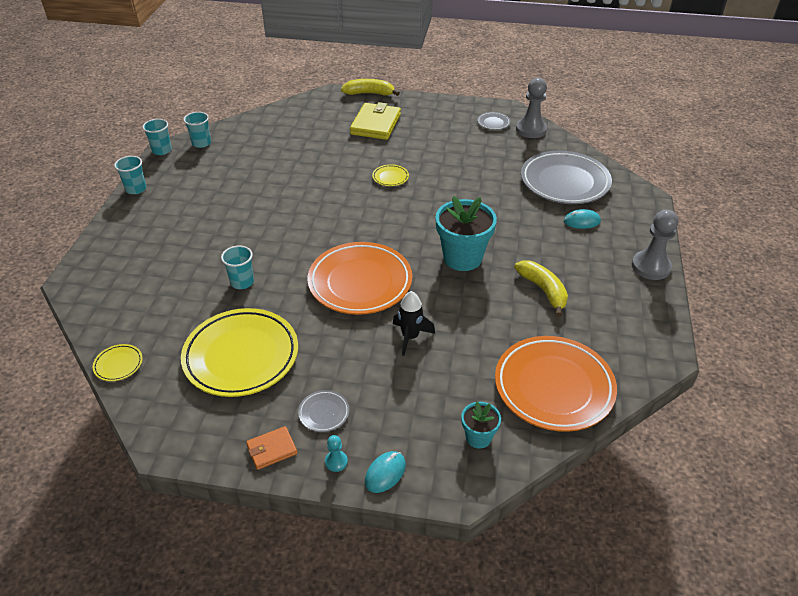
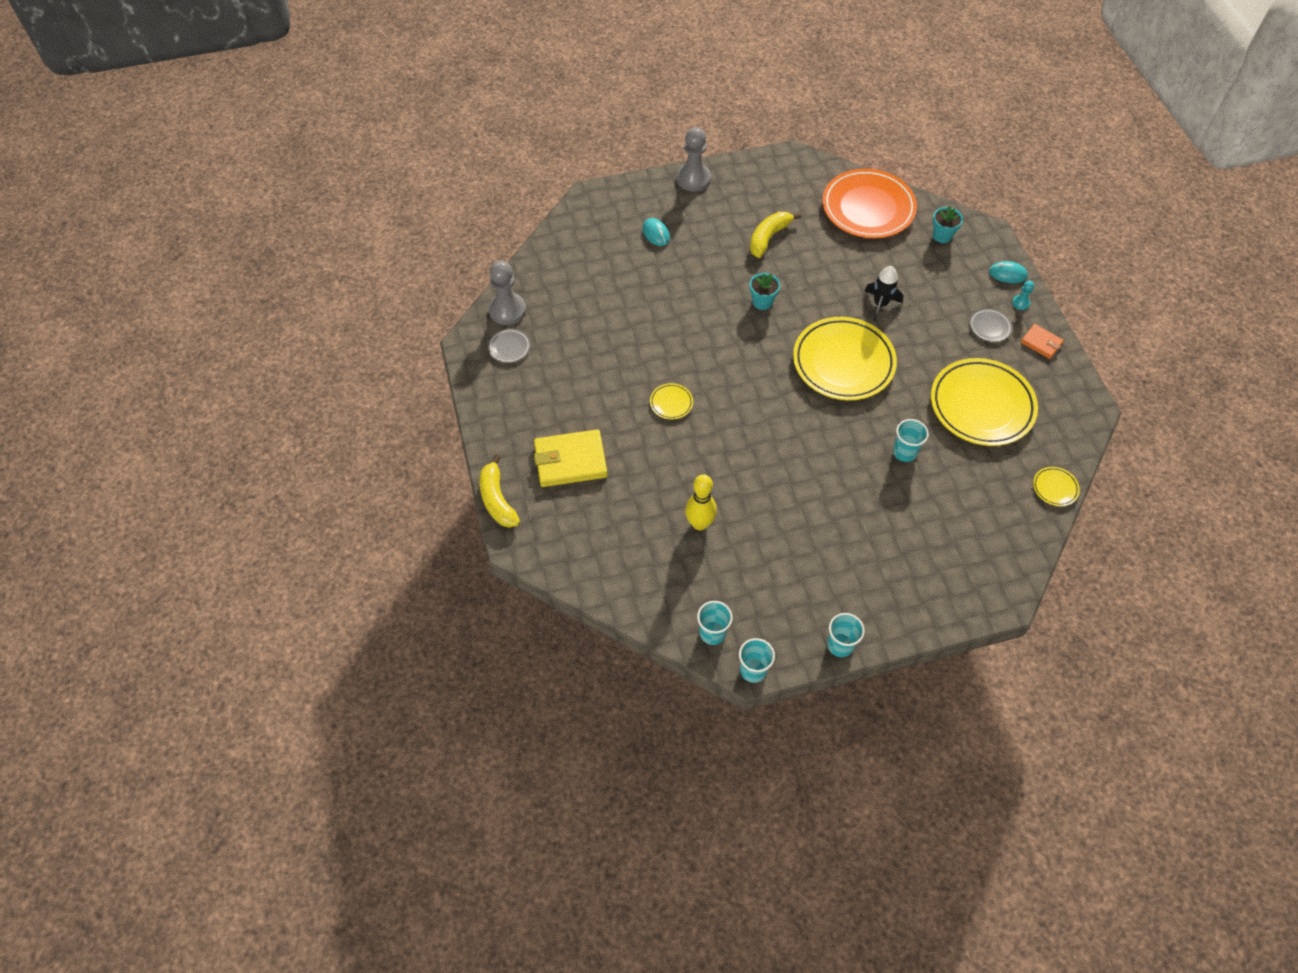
camera: 115 degrees left, 15 degrees up
orange plate [307,242,412,315] -> yellow plate [793,317,897,400]
turquoise flower pot [435,196,497,271] -> turquoise flower pot [750,273,780,310], size x0.52
grey plate [521,151,612,204] -> none
none -> yellow bowling pin [685,474,717,530]

